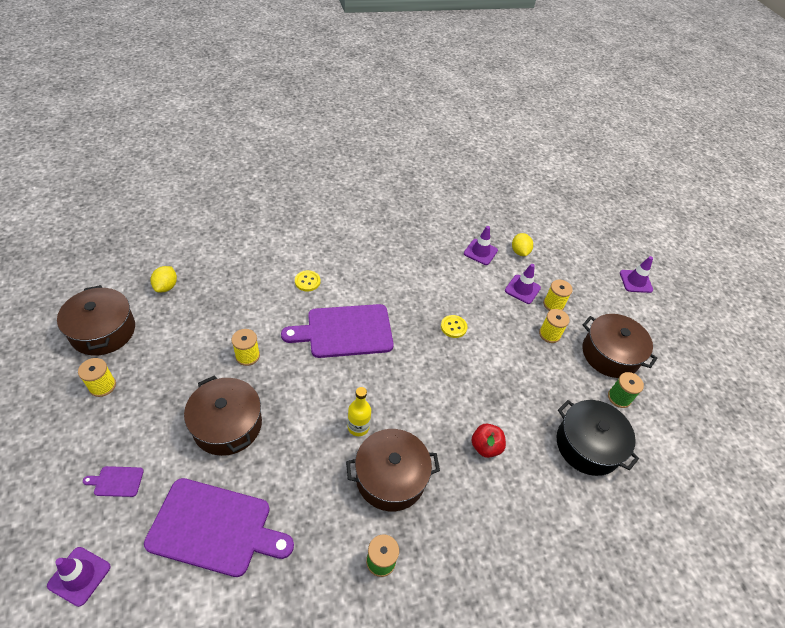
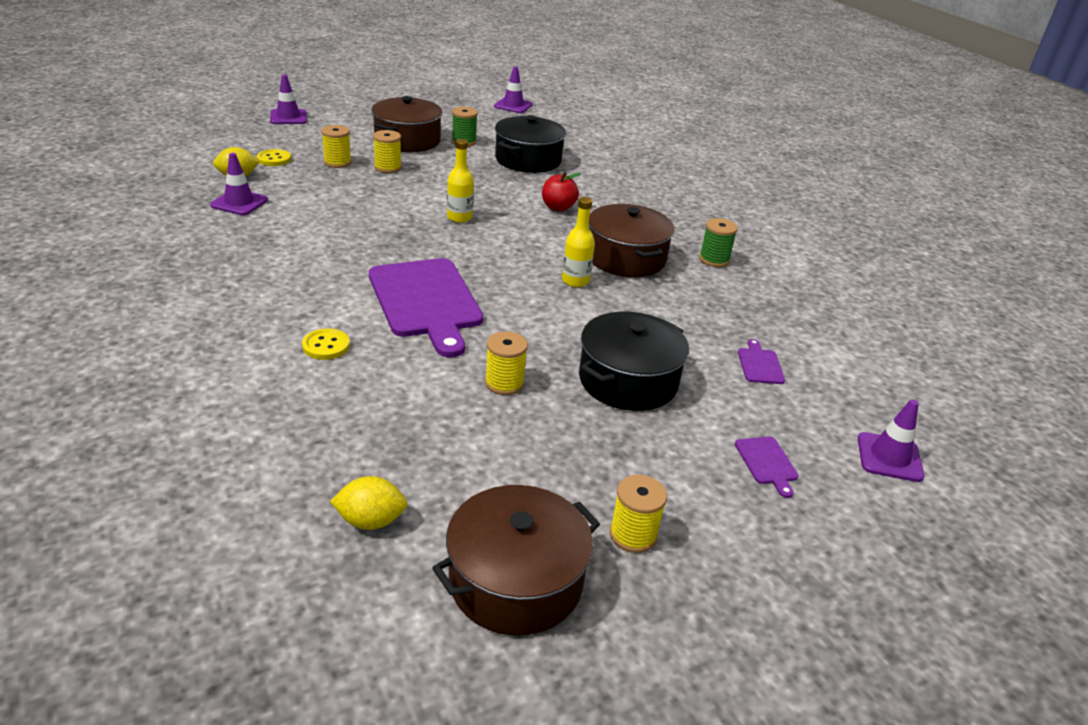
camera: 100 degrees left, 15 degrees down
purple cutting board [144,478,294,577] -> purple cutting board [738,339,785,384], size x0.41
brown pot [184,375,262,456] -> black pot [579,312,689,411]
yellow button [441,315,467,338] -> yellow button moved to [257,149,291,166]
purple traffic cone [505,264,541,304] -> purple traffic cone moved to [494,66,533,113]
none -> yellow bottle [447,139,474,223]

